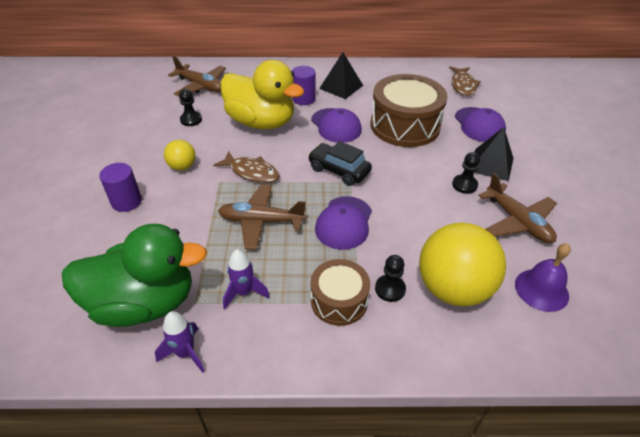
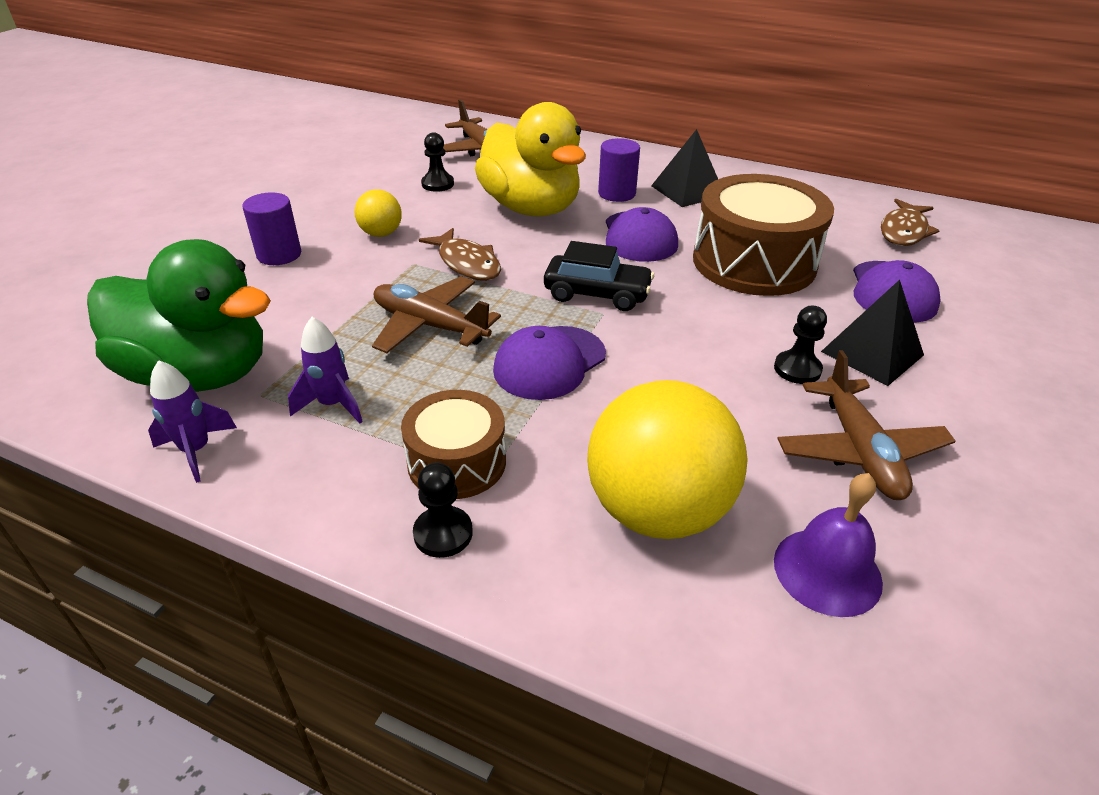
camera: 25 degrees right, 5 degrees down
black car [308,141,372,186] -> black car turned 135 degrees clockwise [544,241,654,311]
black pawn [375,255,406,302] -> black pawn moved to [413,462,473,558]

